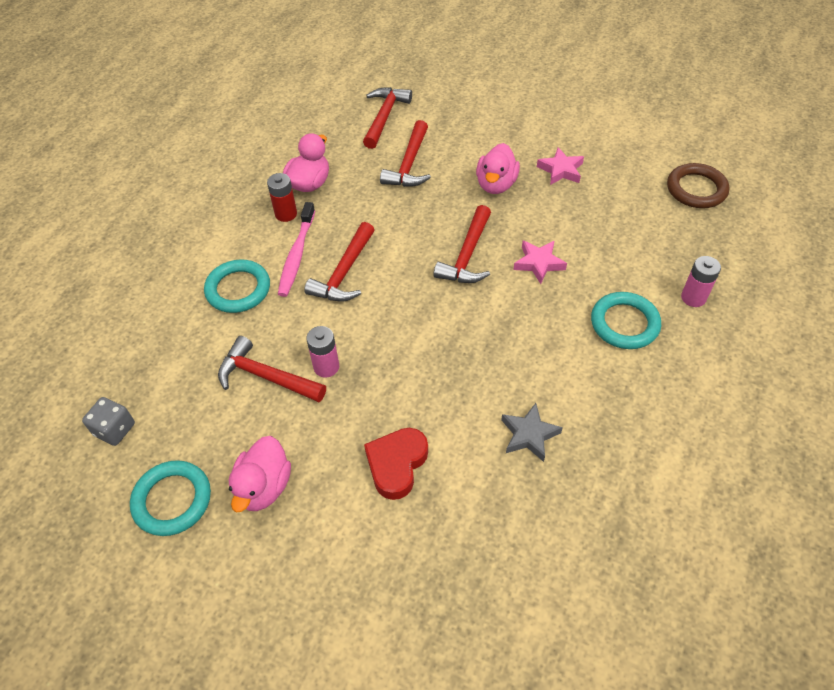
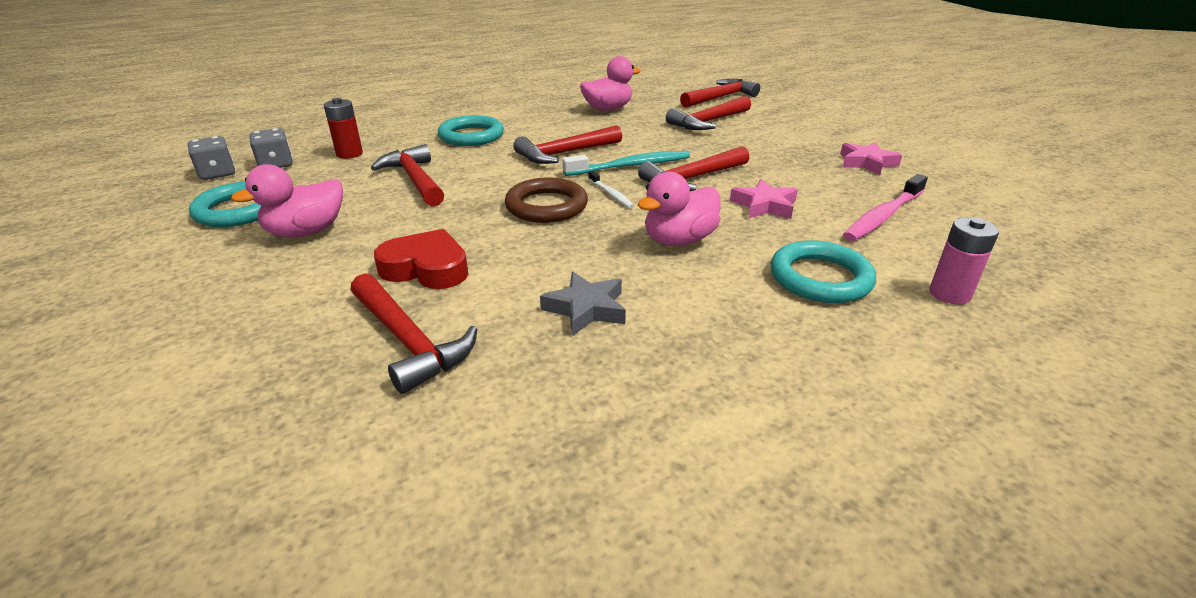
camera: 35 degrees right, 20 degrees down
red battery [267,173,297,222] -> red battery moved to [324,98,363,159]
pink toothbrush [278,202,315,297] -> pink toothbrush moved to [843,174,928,241]
pink battery [306,326,339,378] -> none
red heart [364,428,428,500] -> red heart turned 45 degrees clockwise [374,229,468,289]
pink duck [476,143,520,194] -> pink duck moved to [637,171,721,246]
brown ring [667,163,729,208] -> brown ring moved to [505,178,588,223]
none -> grey dice [188,136,235,180]
none -> red hammer [351,273,477,394]
none -> turquoise toothbrush [562,151,690,176]
none -> white toothbrush [588,171,634,208]

